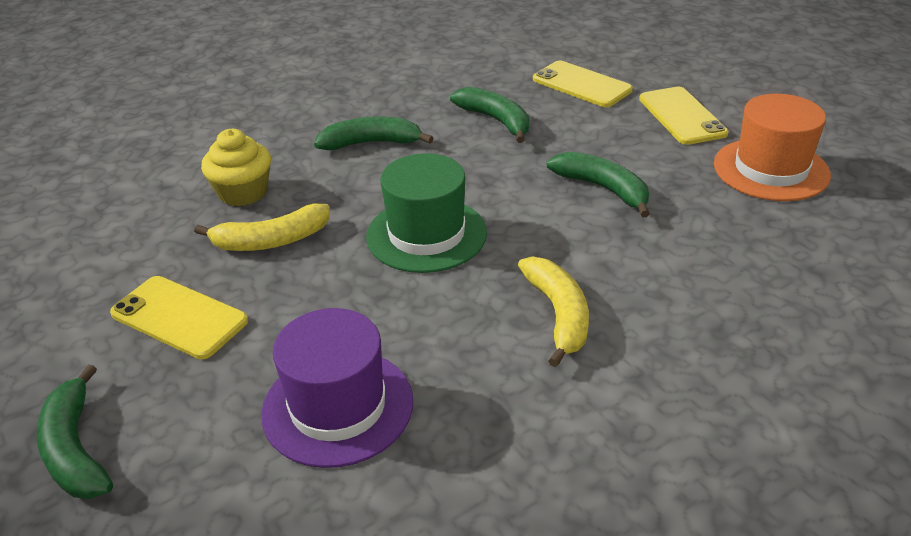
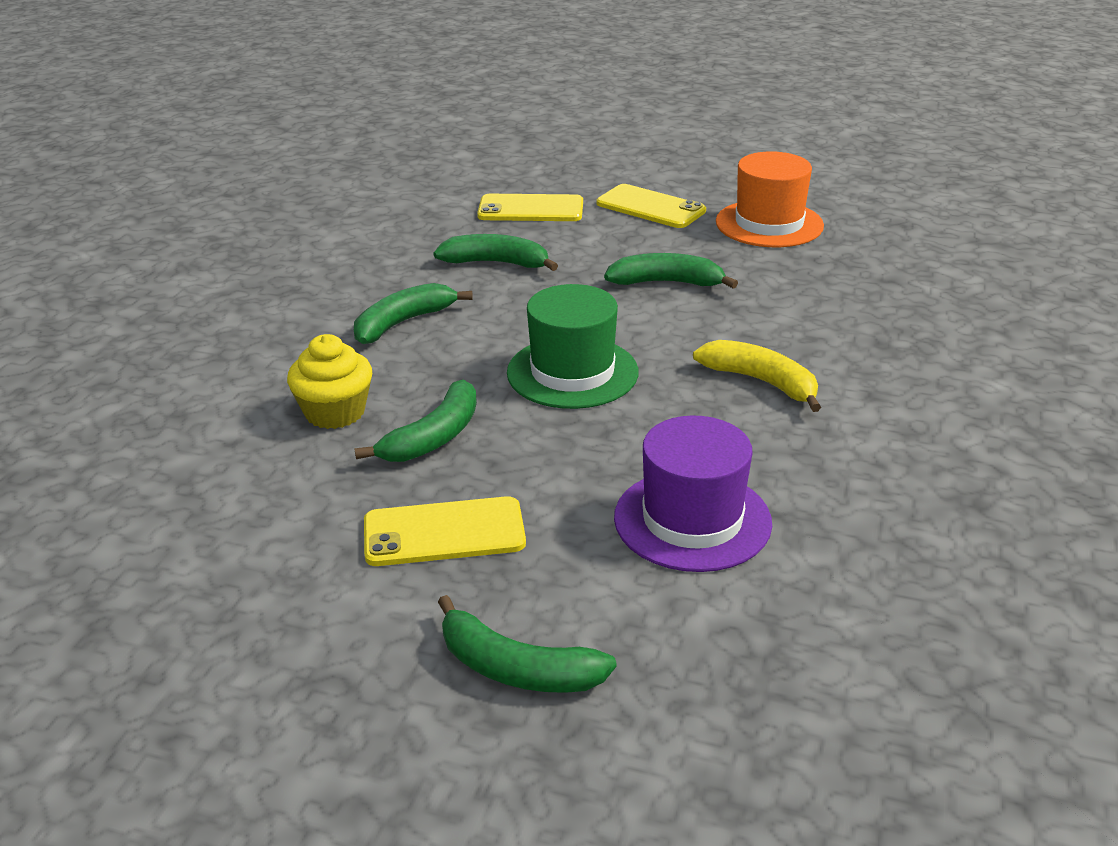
camera: 40 degrees left, 5 degrees down
yellow banana [194,203,330,251] -> green banana [354,380,477,462]

